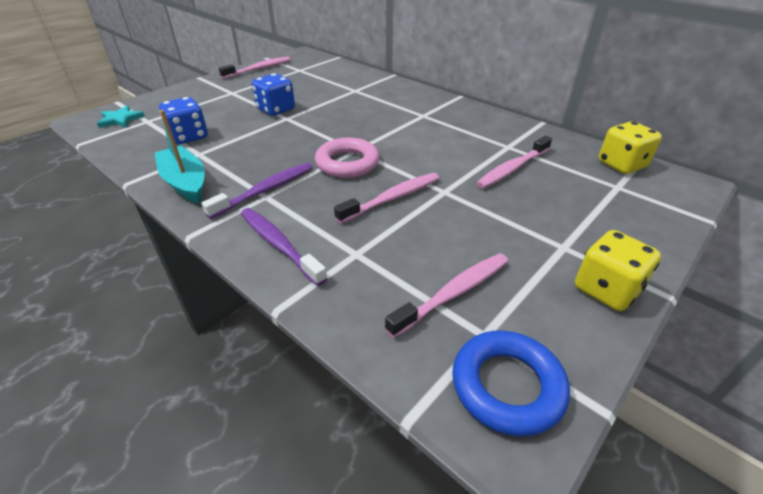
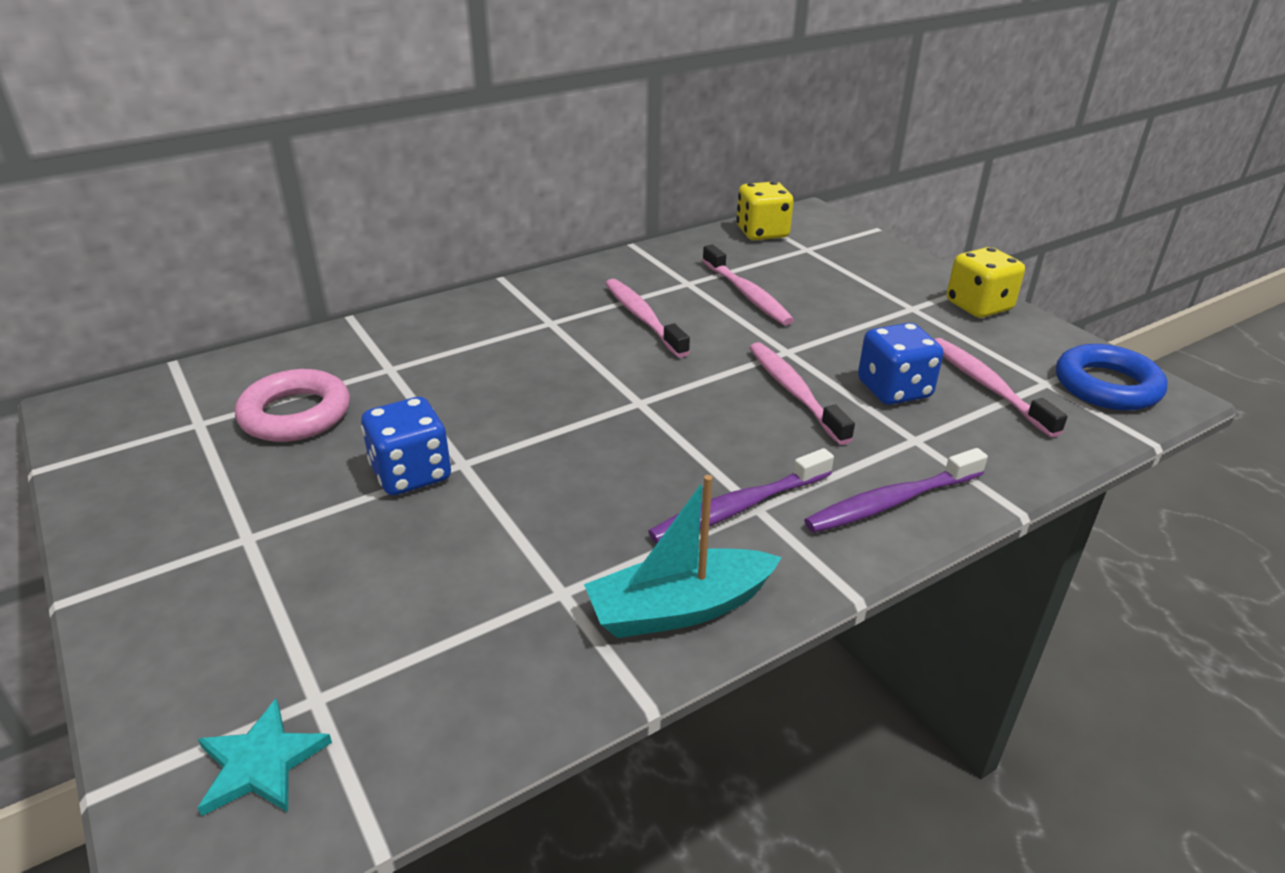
camera: 75 degrees left, 5 degrees down
blue dice [159,97,208,144] -> blue dice moved to [858,323,943,405]
purple toothbrush [202,163,313,219] -> purple toothbrush turned 90 degrees counterclockwise [648,448,834,544]
pink toothbrush [219,57,291,79] -> pink toothbrush moved to [605,279,690,358]
pink ring [315,138,380,178] -> pink ring moved to [235,369,350,442]

